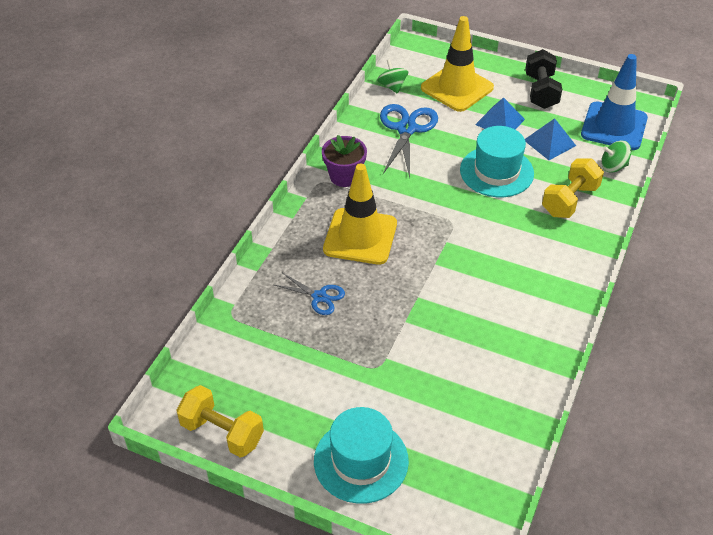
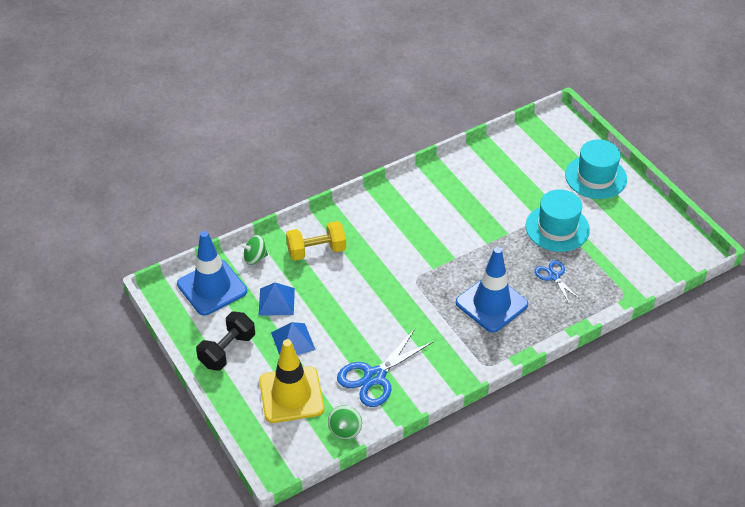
camera: 145 degrees left, 0 degrees up
yellow dumbbell [176,385,264,458] -> none
purple flower pot [322,135,367,187] -> none
yellow traffic cone [323,164,397,265] -> blue traffic cone [456,247,528,333]
turquoise hat [460,126,534,197] -> turquoise hat moved to [526,189,590,252]
green spinning top [601,141,631,173] -> green spinning top turned 135 degrees clockwise [240,235,268,265]

